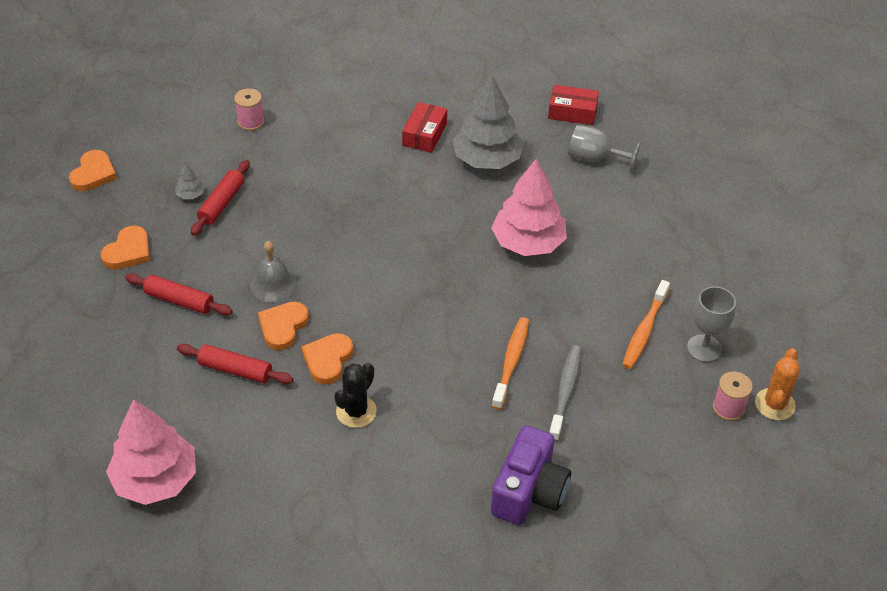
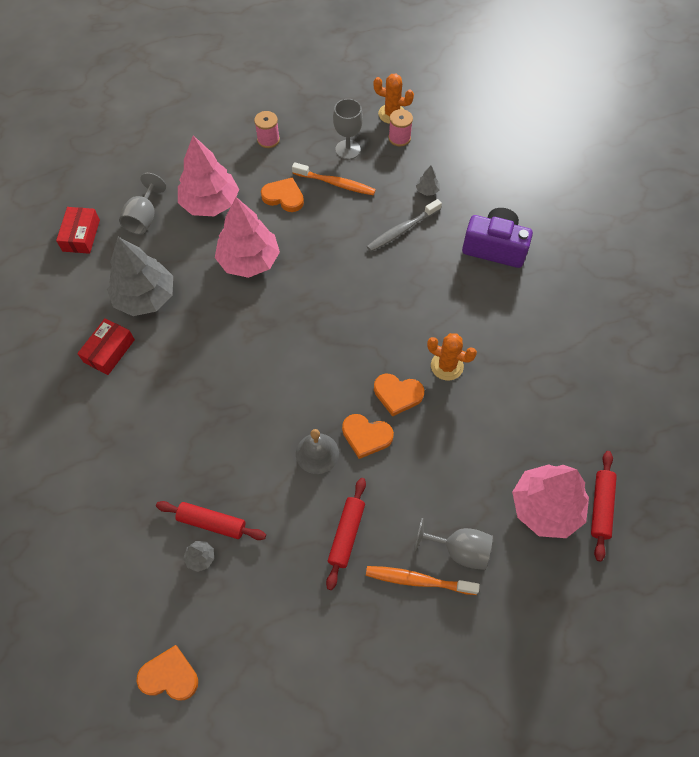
camera: 95 degrees left, 15 degrees up
orange heart [101,226,150,269] -> orange heart moved to [261,177,304,212]
red rolling pin [177,344,294,384] -> red rolling pin moved to [591,451,617,562]
pink spool [234,88,265,131] -> pink spool moved to [254,111,280,148]
black cactus [334,363,377,428] -> orange cactus [427,333,477,381]
red box [402,102,447,153] -> red box turned 75 degrees counterclockwise [77,318,135,375]
orange toothbrush [492,317,529,410] -> orange toothbrush moved to [366,566,480,595]
grey toothbrush [549,345,581,442] -> grey toothbrush turned 45 degrees counterclockwise [367,199,442,252]
none -> pink tree [178,136,239,216]
none -> grey goblet [414,518,493,570]
none -> grey tree [416,166,440,196]

